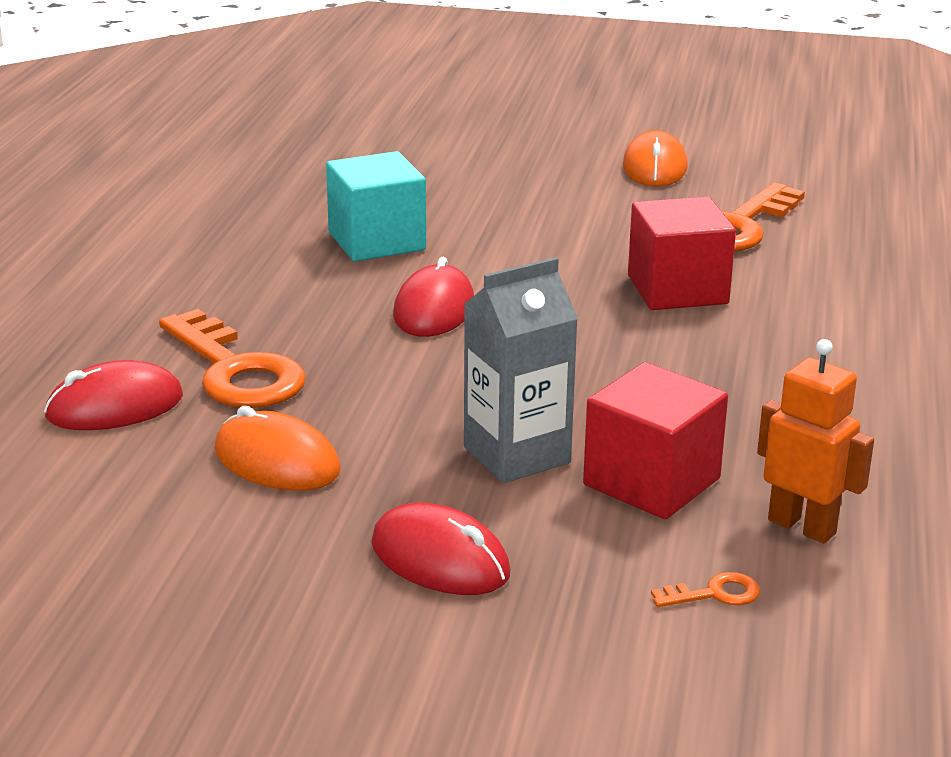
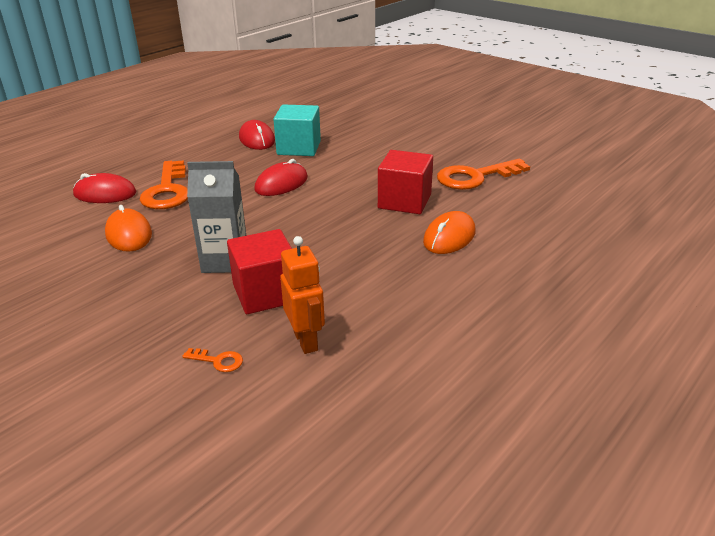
camera: 30 degrees right, 5 degrees up
red mouse [371,502,510,595] -> red mouse moved to [239,120,275,150]
orange mouse [623,130,688,187] -> orange mouse moved to [423,211,475,254]

